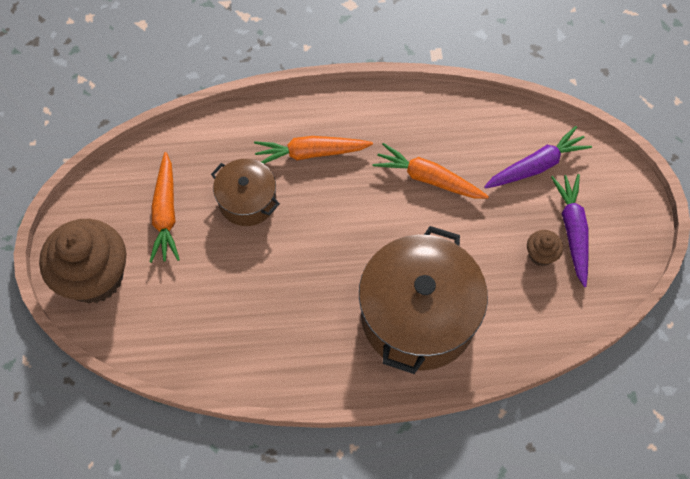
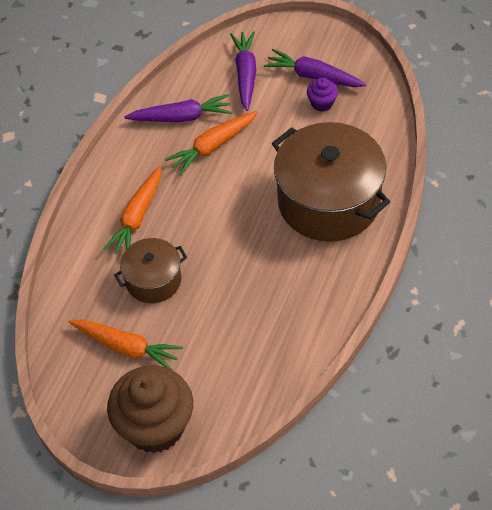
camera: 60 degrees left, 10 degrees down
brown cupcake [527,230,563,266] -> purple cupcake [307,77,338,112]
none -> purple carrot [124,94,232,122]

